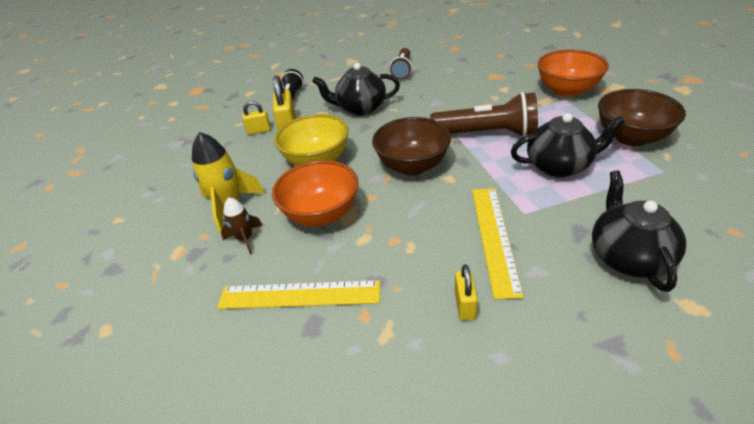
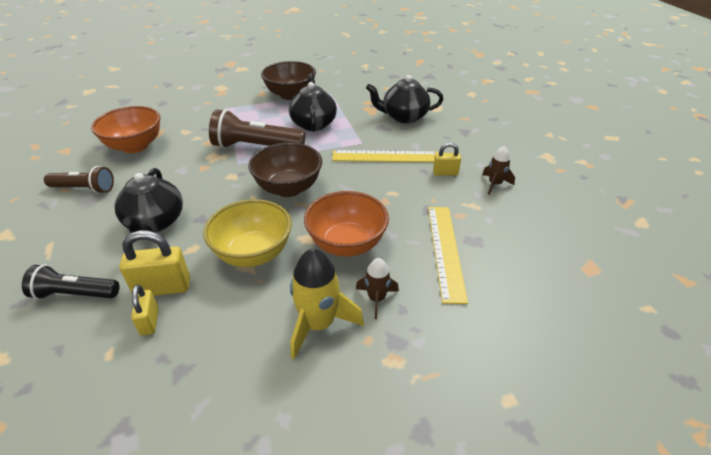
camera: 95 degrees left, 0 degrees up
brown flashlight [430,92,538,137] -> brown flashlight turned 90 degrees counterclockwise [209,109,305,148]
orange bowl [538,50,609,97] -> orange bowl moved to [91,106,160,153]
none -> brown rocket [482,146,515,195]

